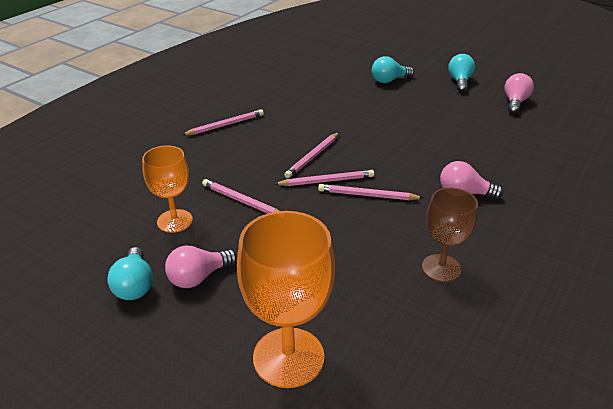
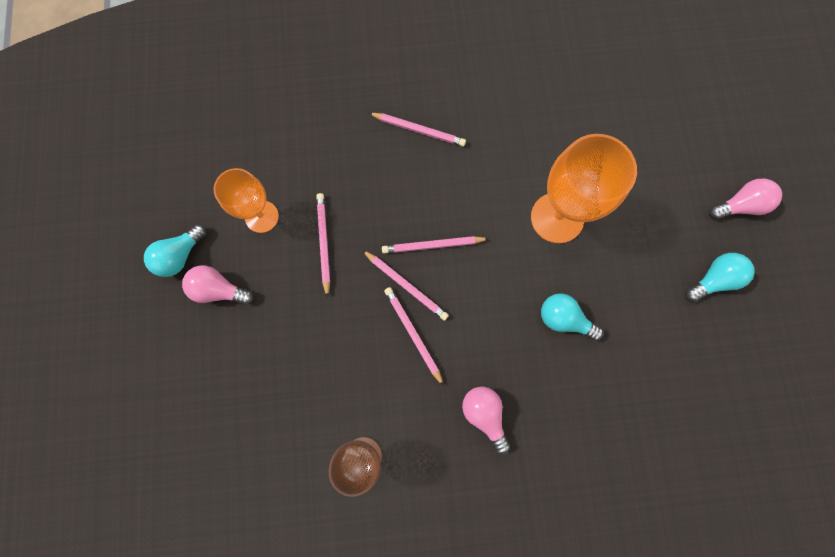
camera: 50 degrees right, 40 degrees up
orange goblet [237,211,335,388] -> orange goblet moved to [531,134,637,243]
turquoise light bulb [372,56,414,83] -> turquoise light bulb moved to [541,293,603,341]
pink light bulb [504,73,534,114] -> pink light bulb moved to [709,179,782,219]

